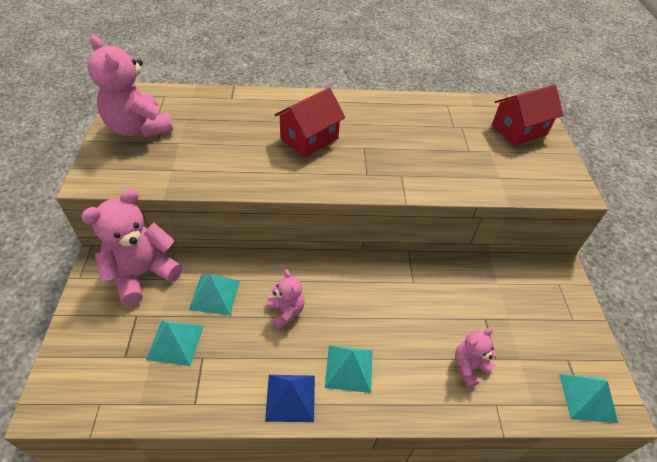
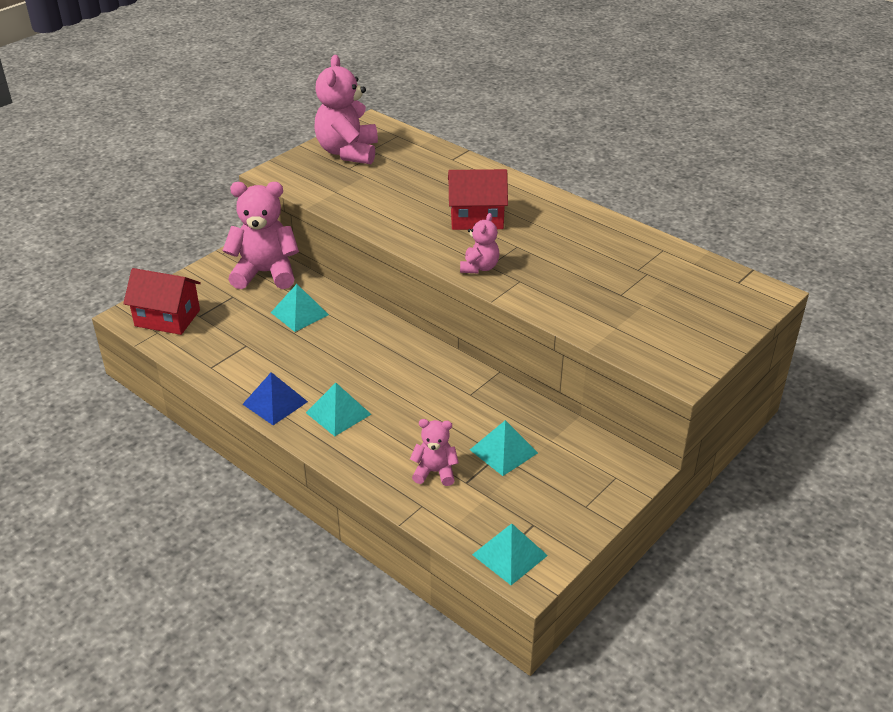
camera: 45 degrees right, 10 degrees down
turquoise pyramid [146,320,204,366] -> turquoise pyramid moved to [470,420,538,476]
pink teddy bear [267,269,305,329] -> pink teddy bear moved to [460,213,499,274]
red house [492,85,563,146] -> red house moved to [123,268,201,335]

